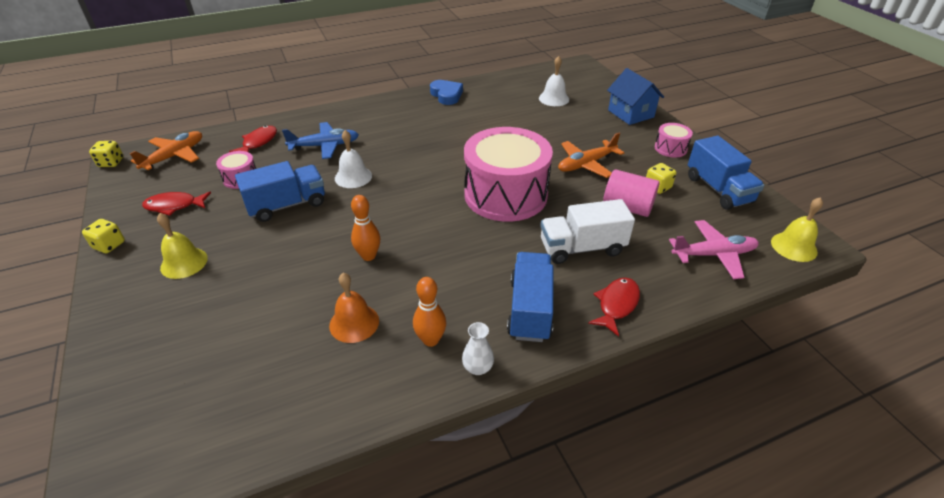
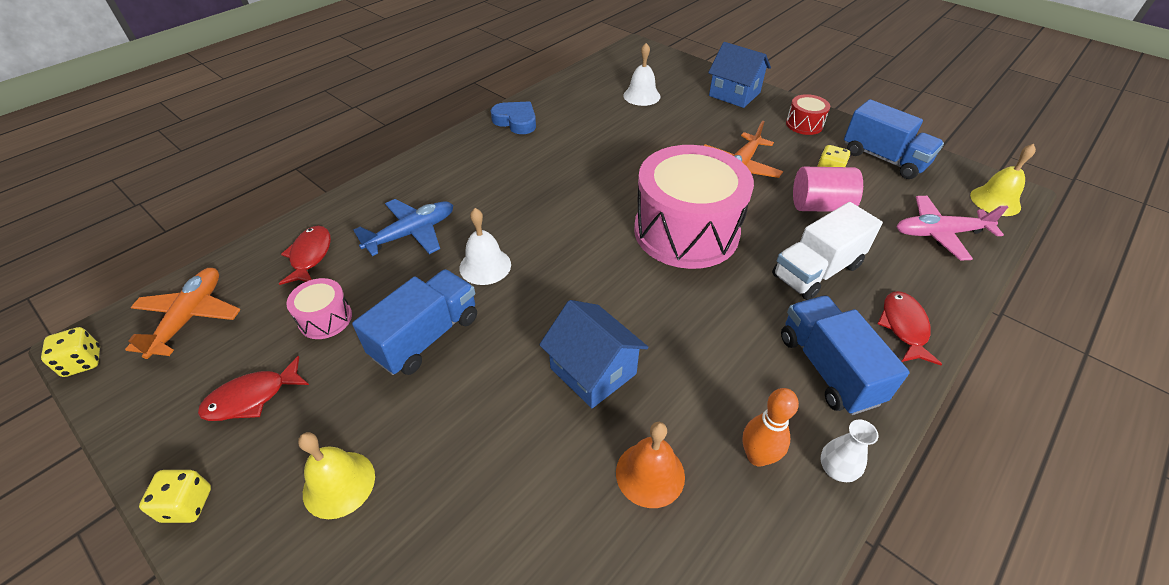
camera: 25 degrees left, 5 degrees up
orange bowling pin [351,195,380,261] -> blue house [539,300,649,408]
pink drum [654,123,693,158] -> red drum [786,94,830,135]
pink plane [669,220,759,279] -> pink plane turned 150 degrees counterclockwise [897,196,1008,261]

